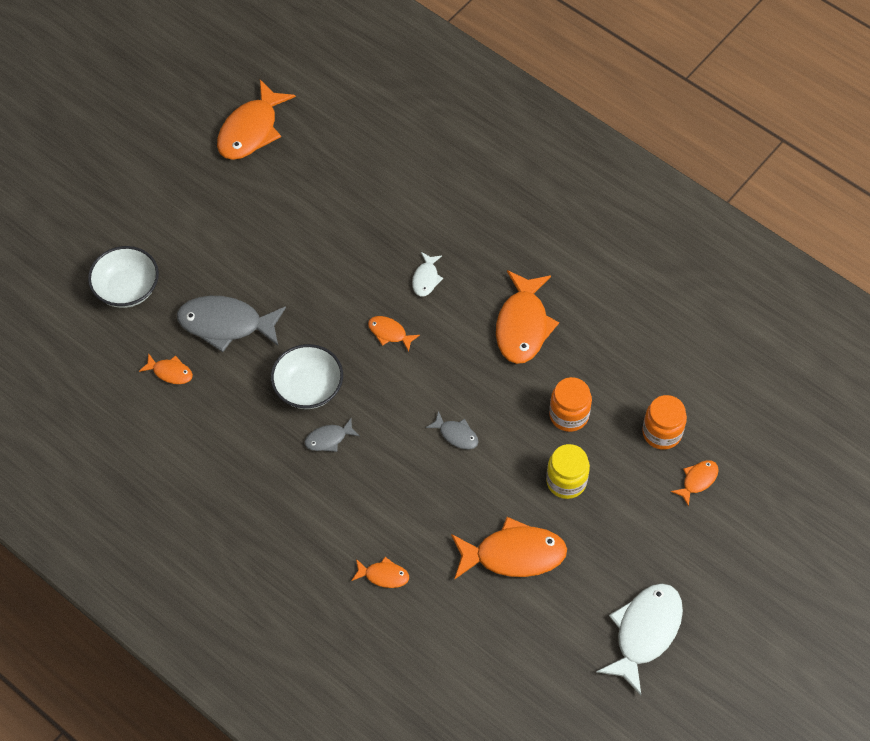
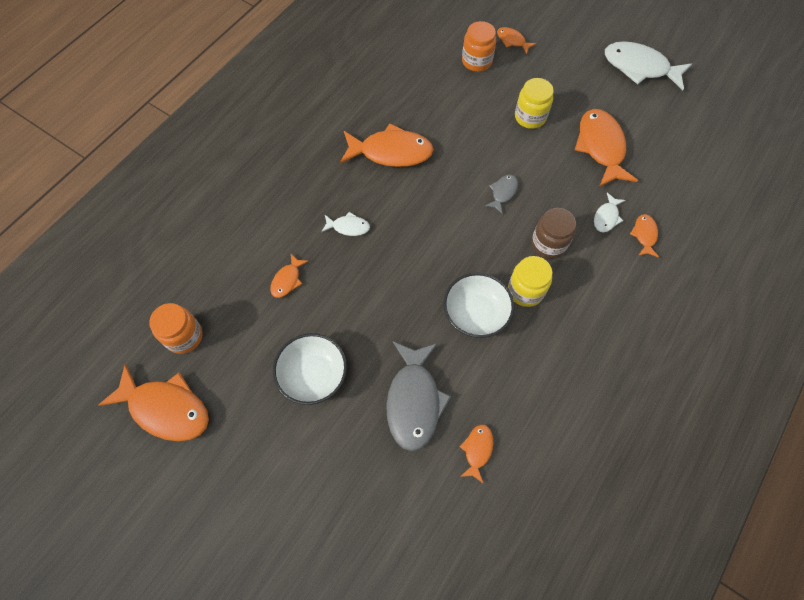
camera: 95 degrees left, 5 degrees up
white bowl [88,246,159,308] -> white bowl moved to [273,333,347,405]
grey fish [305,418,360,452] -> yellow jar [508,256,552,307]
orange fish [368,316,420,352] -> orange fish moved to [270,254,309,298]
orange jar [549,377,592,432] -> orange jar moved to [149,303,203,354]
none -> brown jar [532,208,576,259]
none -> white fish [594,192,625,232]

